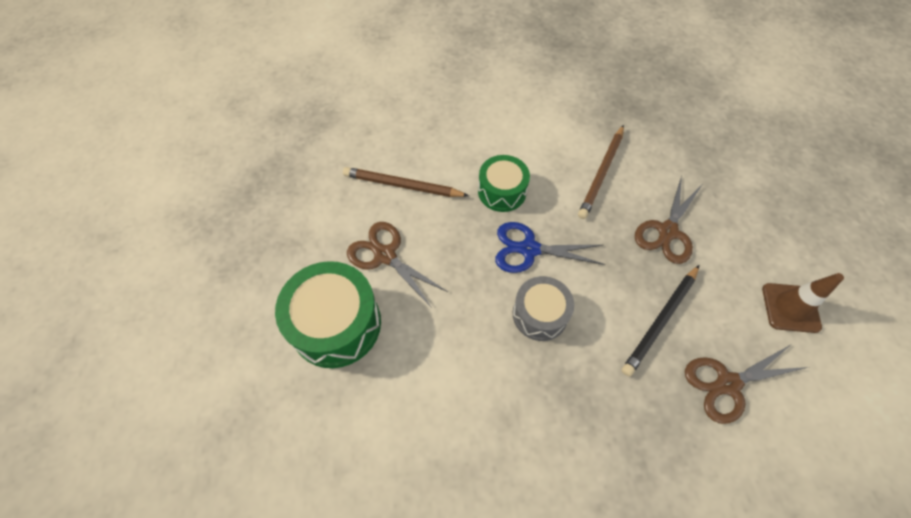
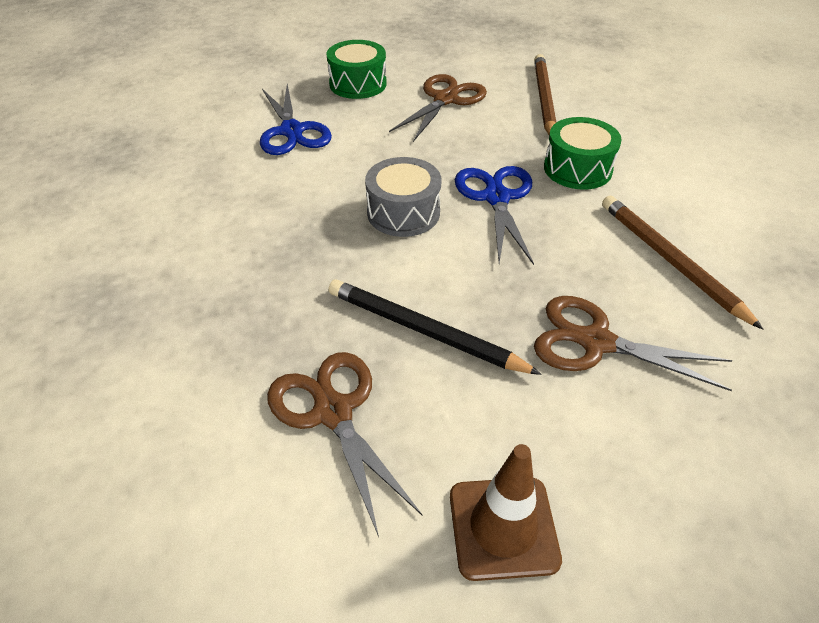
camera: 80 degrees right, 15 degrees down
green drum [275,261,381,368] -> green drum [327,40,387,99], size x0.62
brown pencil [578,125,624,219] -> brown pencil turned 45 degrees clockwise [602,196,763,330]
none -> blue scissors [260,84,332,155]

